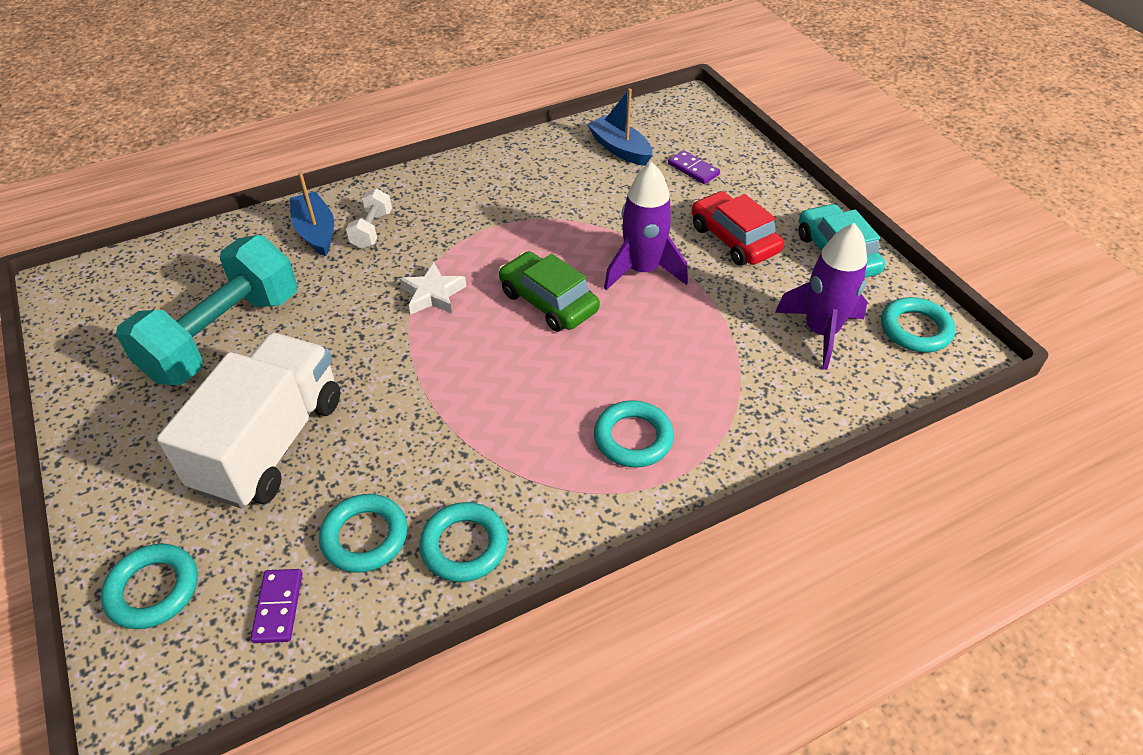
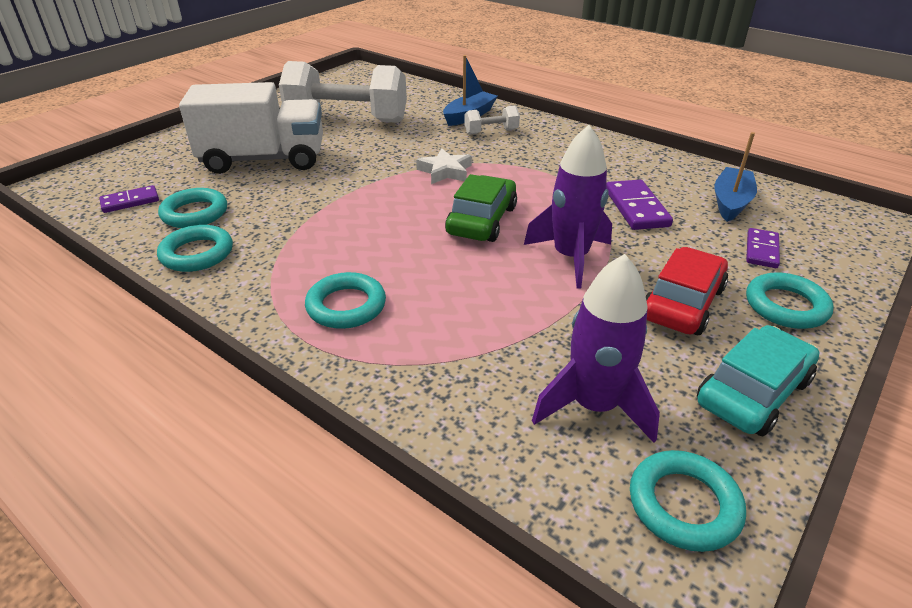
camera: 65 degrees right, 10 degrees down
turquoise ring [101,544,198,629] -> turquoise ring moved to [746,272,834,329]
turquoise dumbbell [116,235,297,385] -> white dumbbell [279,61,407,123]
none -> purple domino [606,180,673,230]

